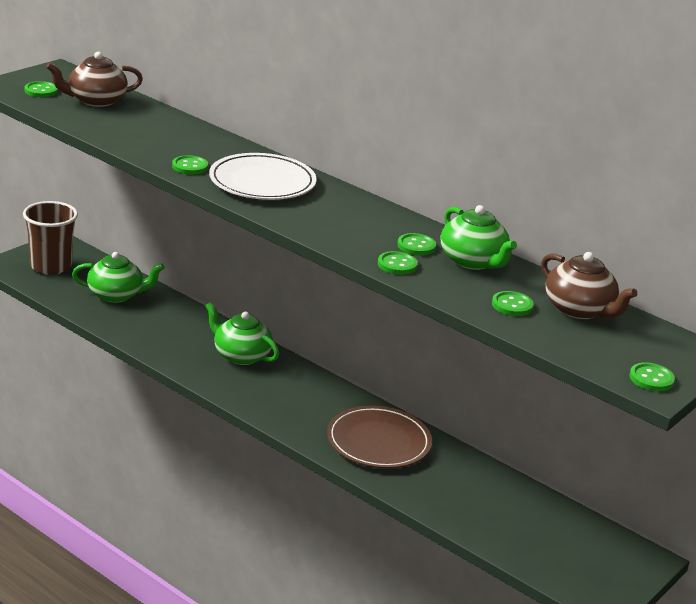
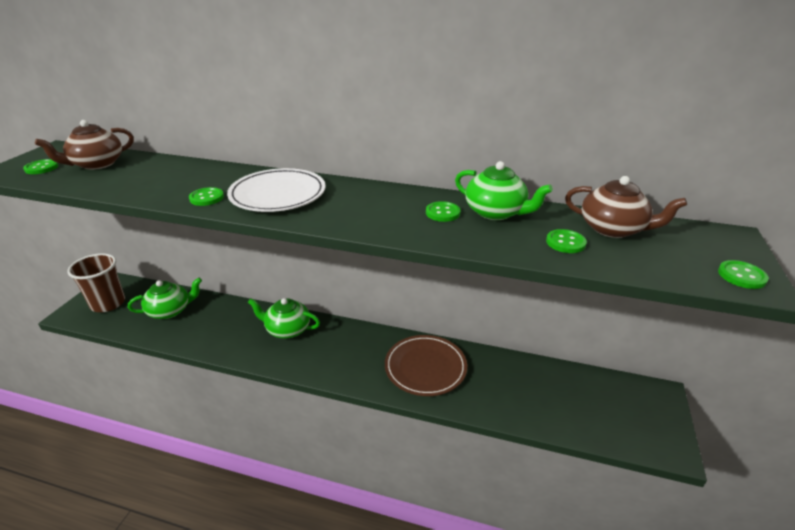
camera: 20 degrees left, 5 degrees up
green button [378,251,418,275] -> none

